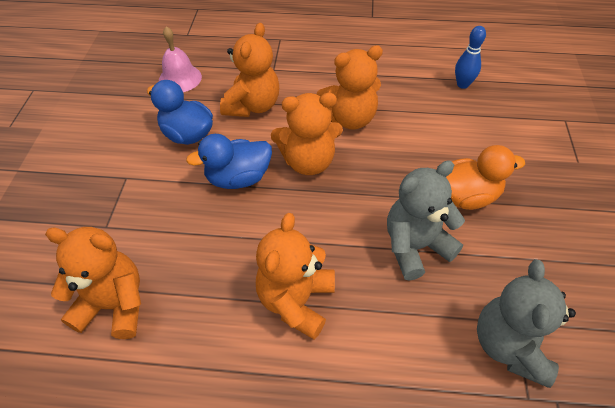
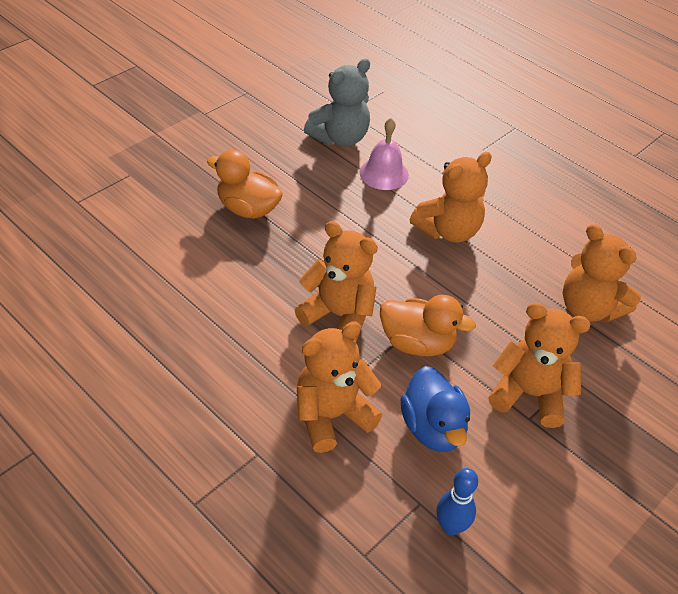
camera: 145 degrees left, 5 degrees down
pink bell [159,26,202,92] -> pink bell moved to [360,118,409,190]
blue duck [186,134,272,189] -> orange duck [380,295,476,356]
orange teddy bear [317,45,383,130] -> orange teddy bear moved to [488,302,591,428]
grey teddy bear [387,160,465,281] -> none
blue bowling pin [455,26,486,89] -> blue bowling pin moved to [436,468,478,536]

